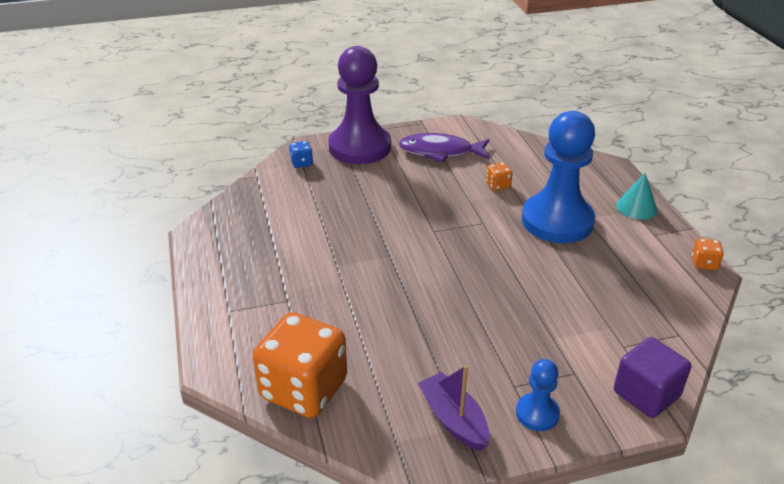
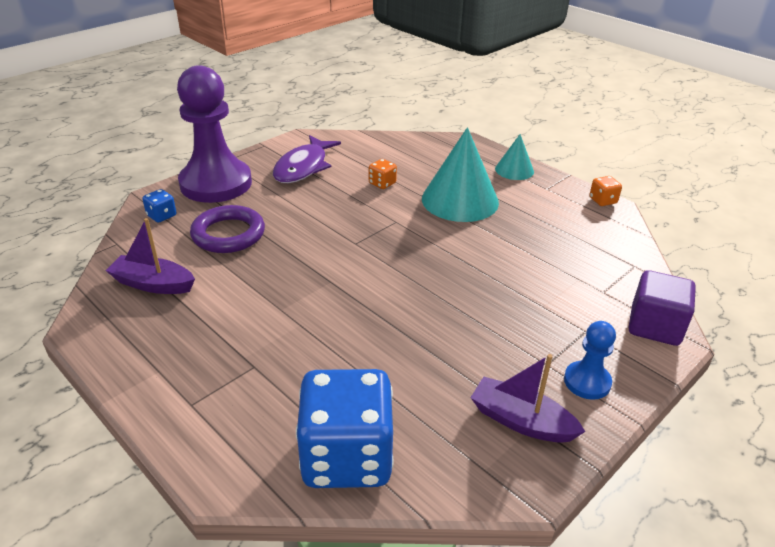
camera: 30 degrees left, 0 degrees up
orange dice [253,312,347,418] -> blue dice [296,369,394,488]
purple fish [399,133,490,163] -> purple fish turned 45 degrees counterclockwise [273,135,341,183]
blue pawn [522,111,596,243] -> turquoise cone [422,127,499,222]
none -> purple boat [105,218,195,294]
none -> purple ring [190,205,265,253]

